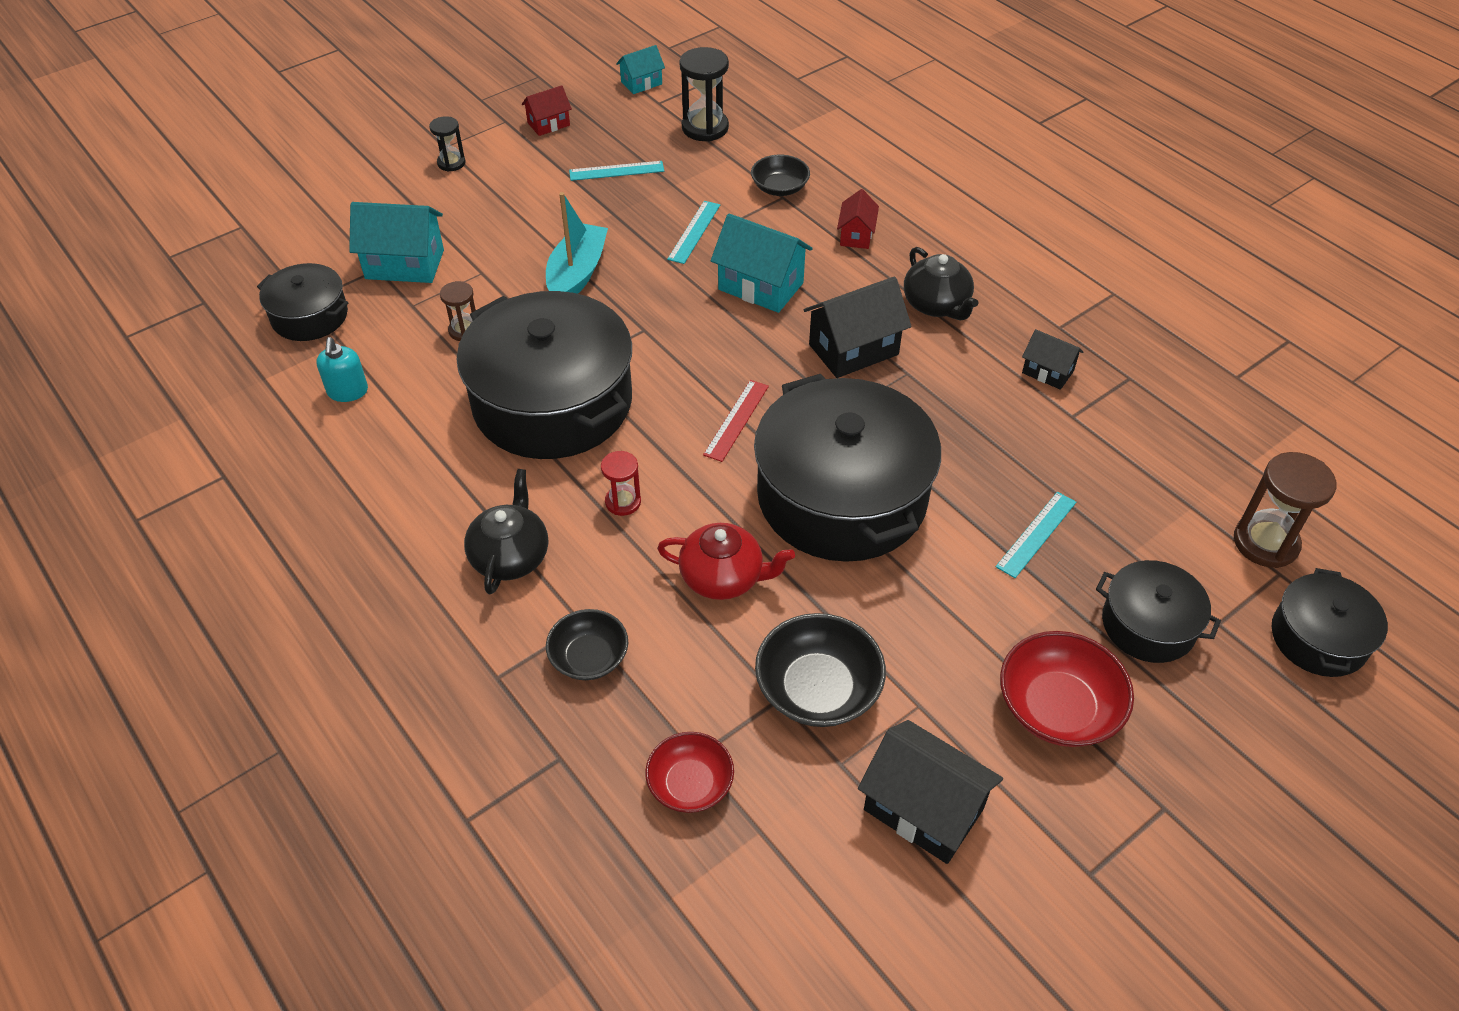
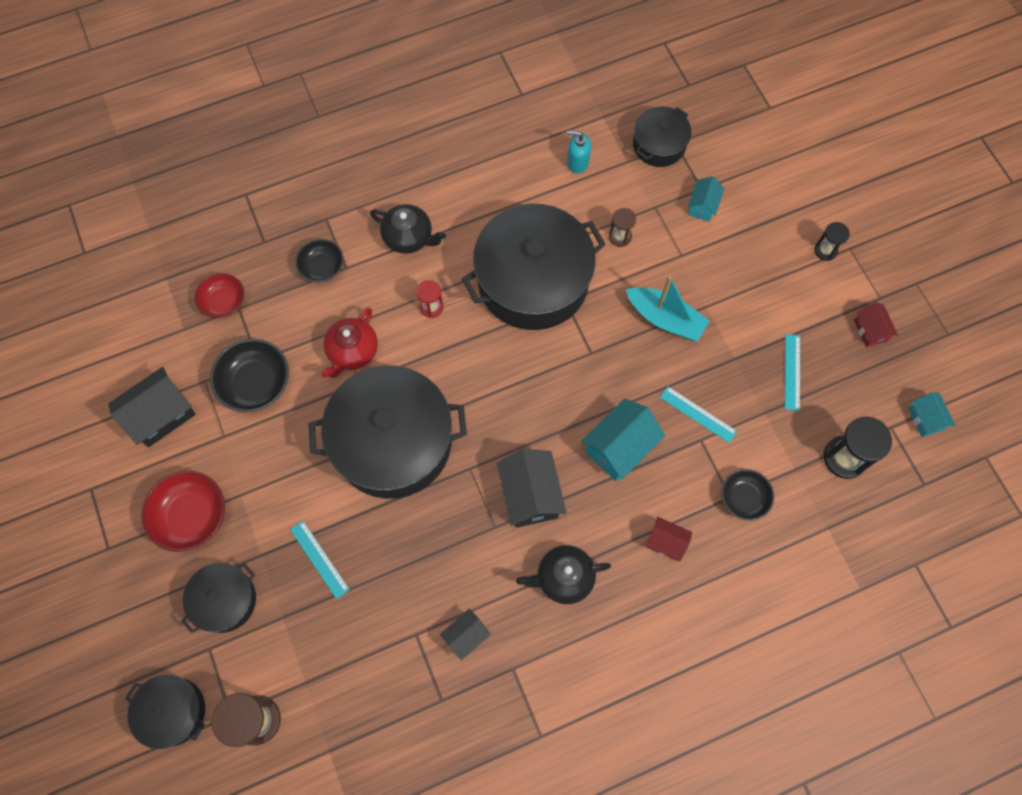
camera: 105 degrees right, 20 degrees up
turquoise house [349,202,444,283] -> turquoise house [688,176,724,222], size x0.57
red ruler [703,380,769,462] -> none

